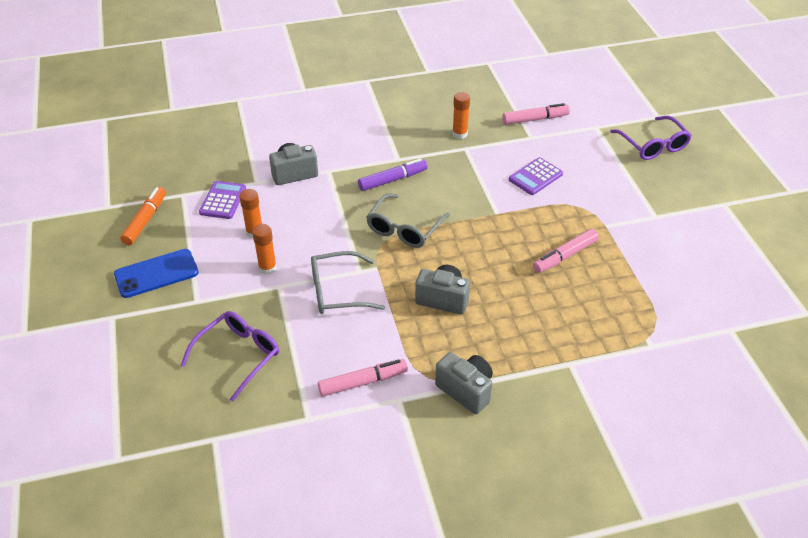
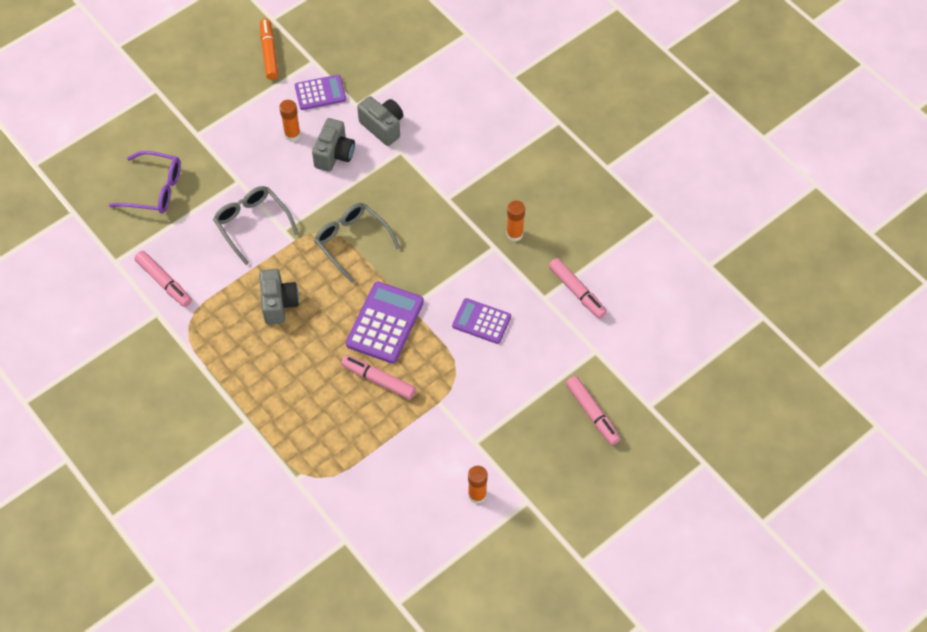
camera: 65 degrees right, 15 degrees up
blue phone [114,249,199,298] -> none
orange marker [120,187,166,245] -> orange marker turned 90 degrees counterclockwise [260,18,279,80]
orange glue stick [252,224,277,275] -> orange glue stick moved to [468,466,488,504]
purple marker [358,158,428,191] -> none
grey glasses [366,193,450,248] -> grey glasses turned 45 degrees clockwise [314,203,400,283]
grey camera [435,352,493,414] -> grey camera moved to [312,118,355,172]
purple glasses [610,116,692,160] -> pink marker [566,376,621,445]
none -> purple calculator [346,282,424,364]

